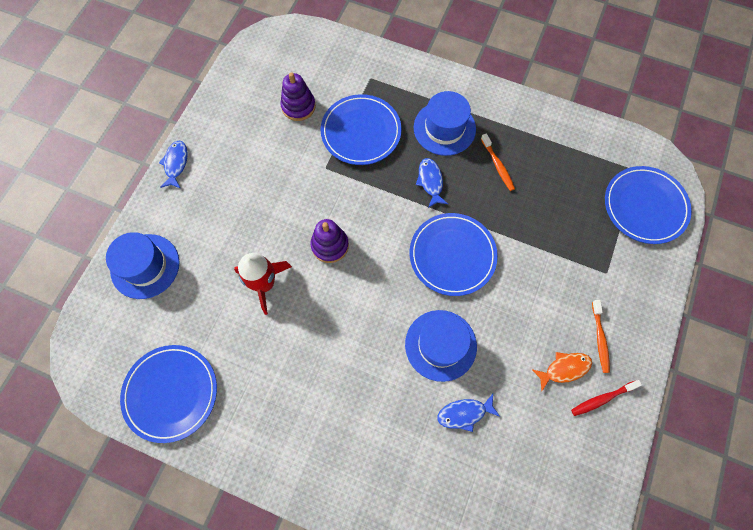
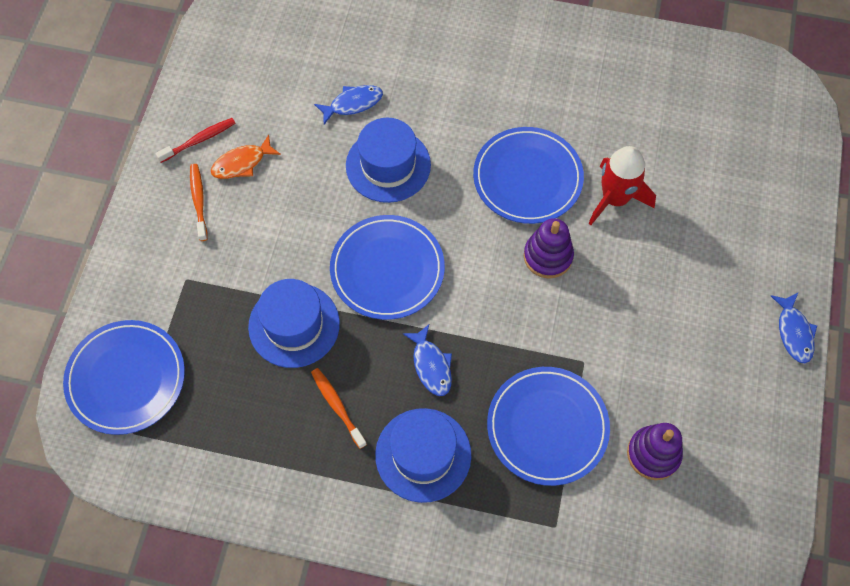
camera: 170 degrees right, 5 degrees down
blue hat [106,232,179,299] -> blue hat moved to [248,279,340,368]
blue plate [120,345,217,443] -> blue plate moved to [473,127,584,224]

